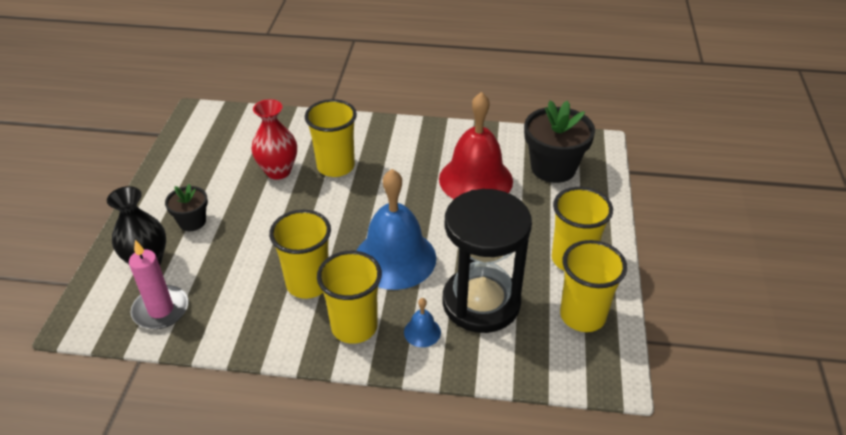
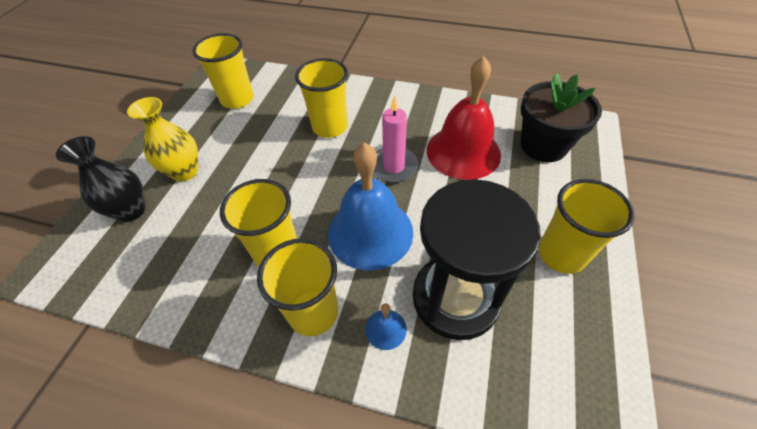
camera: 10 degrees right, 10 degrees up
pink candle [129,240,189,329] -> pink candle moved to [373,95,418,183]
black flower pot [165,184,208,231] -> yellow vase [127,97,198,182]
red vase [251,99,297,180] -> none
yellow cup [560,240,627,332] -> yellow cup moved to [192,33,254,109]

